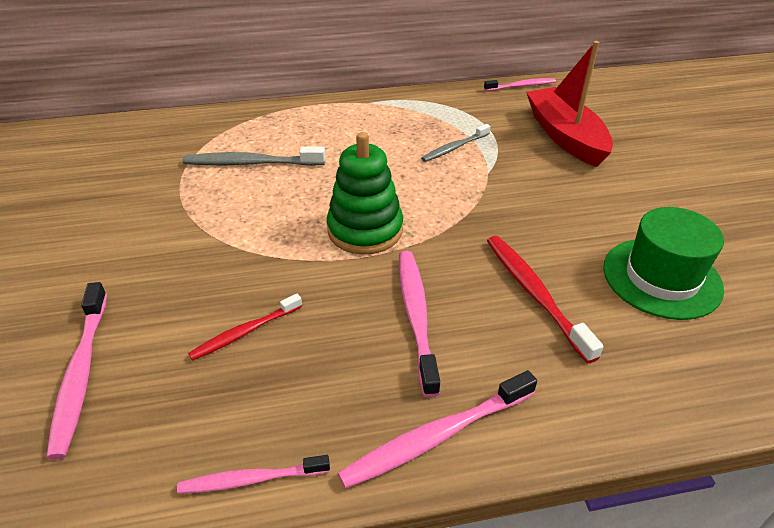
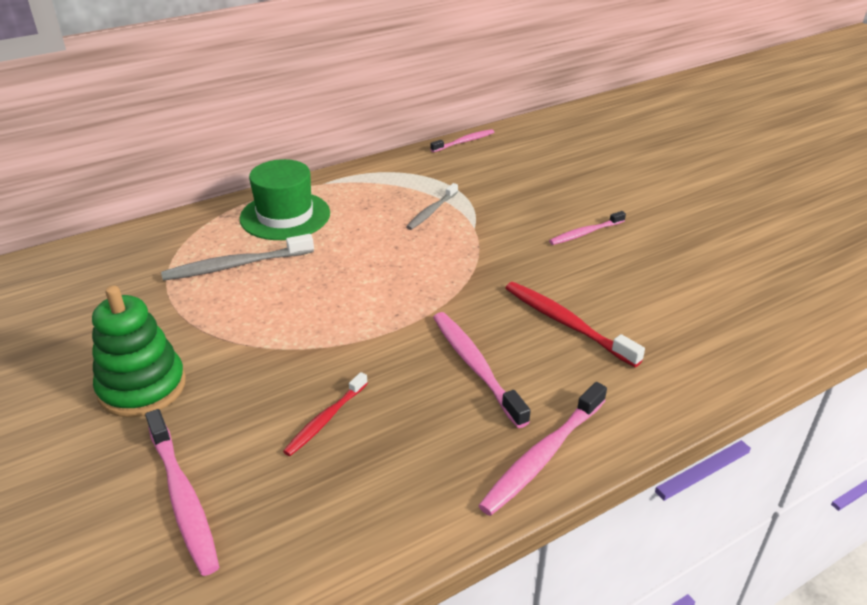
camera: 20 degrees left, 5 degrees down
pink toothbrush [177,455,330,494] -> pink toothbrush moved to [549,211,626,245]
green stacking toy [327,132,403,255] -> green stacking toy moved to [92,285,186,417]
red boat [526,41,613,167] -> none
green hat [603,207,724,320] -> green hat moved to [240,159,330,240]

